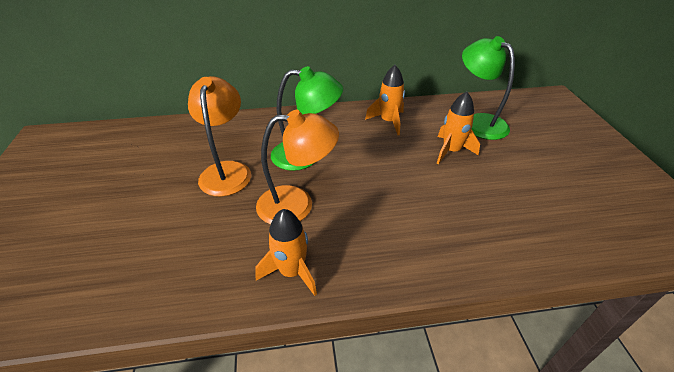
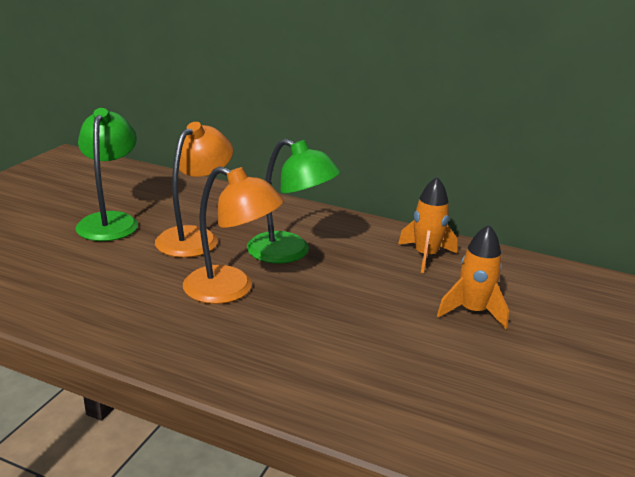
camera: 30 degrees right, 15 degrees down
orange rocket [255,209,317,296] -> none
green lamp [462,36,515,140] -> green lamp moved to [75,108,138,241]

